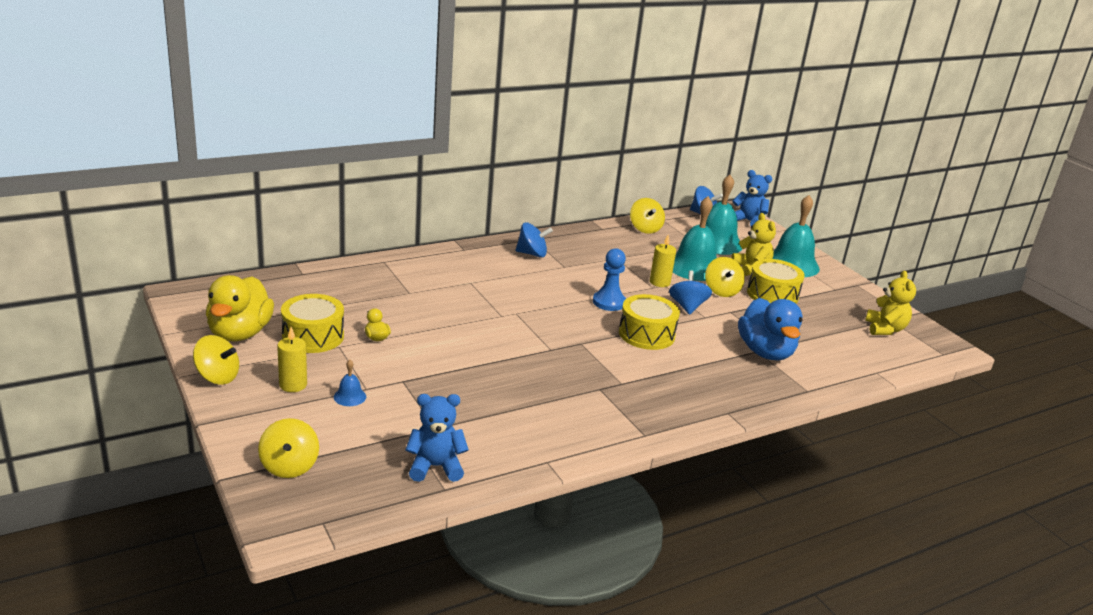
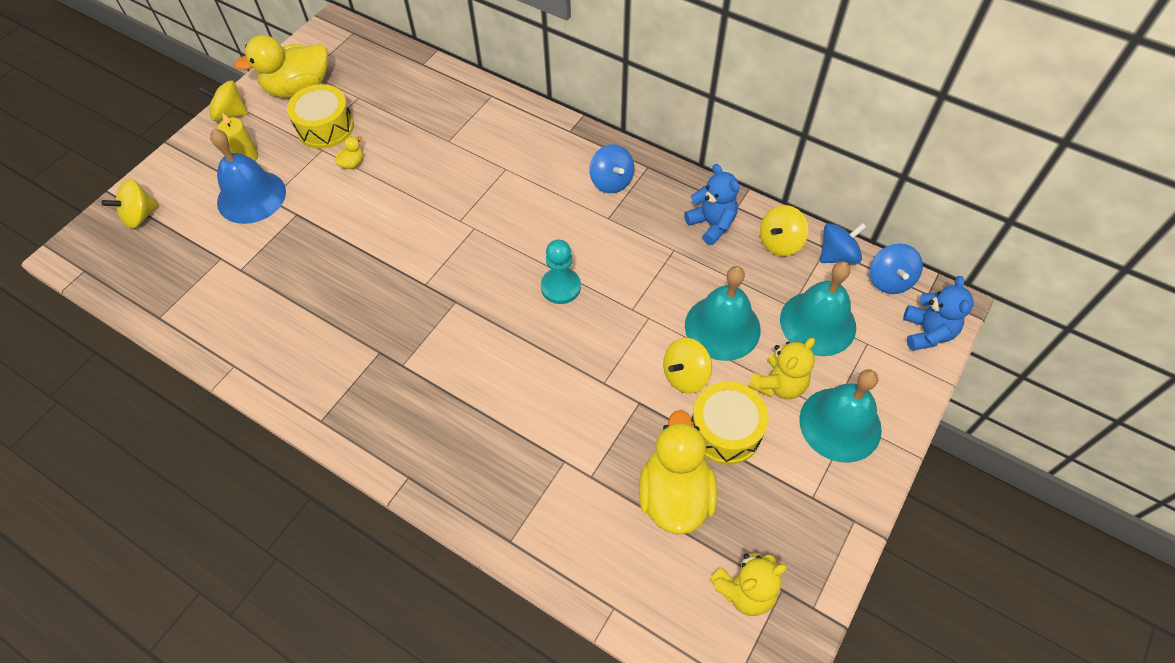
camera: 65 degrees right, 30 degrees up
yellow spinning top [193,335,239,384] -> yellow spinning top turned 105 degrees clockwise [198,80,248,121]
blue bell [334,360,366,406] -> blue bell [210,129,286,224], size x2.32
blue teddy bear [405,394,469,482] -> blue teddy bear moved to [684,164,739,245]
blue pawn [593,248,626,311] -> turquoise pawn [541,240,581,304]
yellow drum [619,294,680,350] -> none
yellow candle [650,234,676,287] -> none
blue spinning top [669,270,712,315] -> blue spinning top moved to [820,223,866,264]
blue duck [738,298,802,361] -> none
none -> yellow duck [639,410,717,535]

